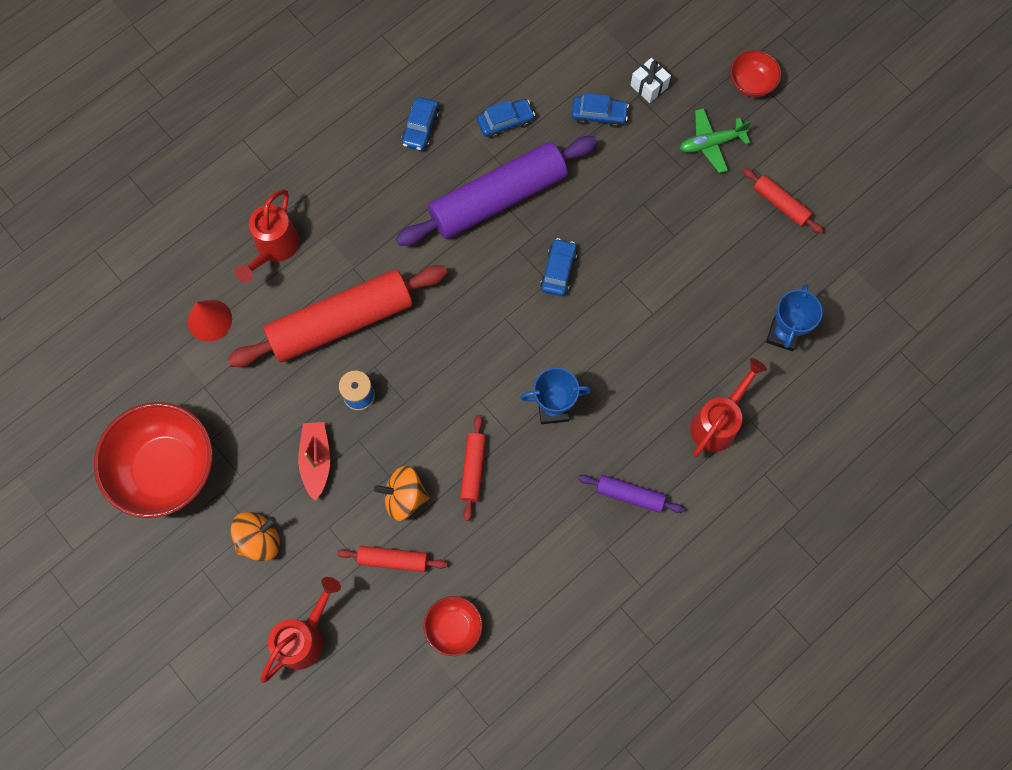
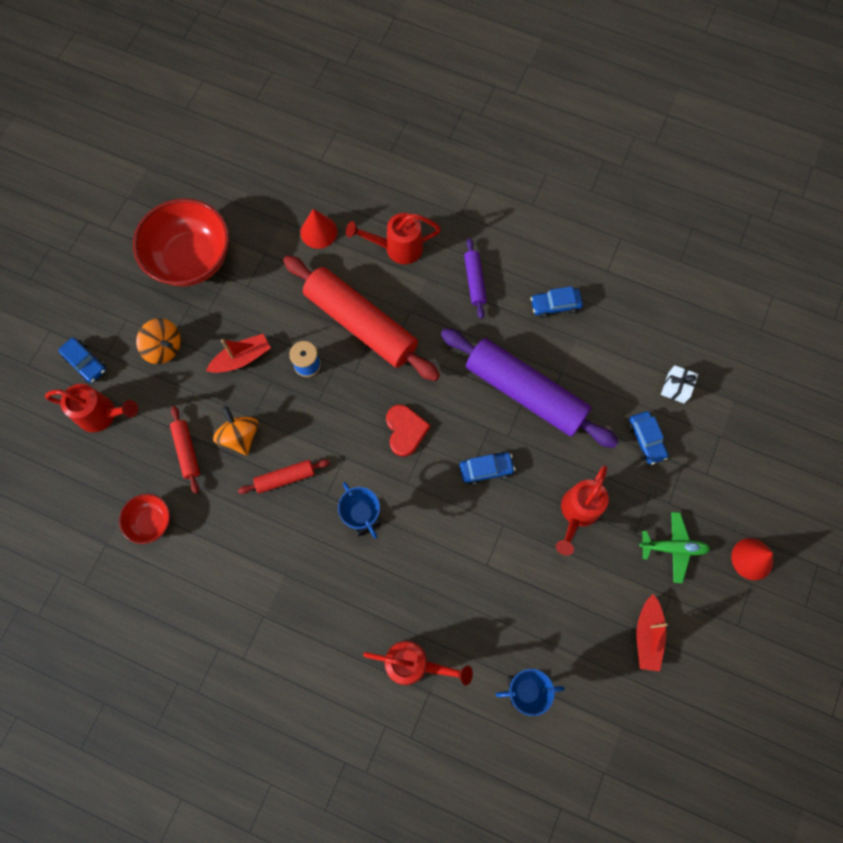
camera: 65 degrees right, 0 degrees up
blue car [477,99,535,139] -> blue car moved to [58,337,106,383]
purple rolling pin [578,475,684,513] -> purple rolling pin moved to [464,238,487,319]
white gift [630,58,671,103] -> white gift moved to [661,365,698,403]
green plane [680,108,751,173] -> green plane turned 135 degrees clockwise [639,512,710,583]
red bowl [730,50,781,97] -> red cone [731,538,773,580]
red rolling pin [743,168,823,234] -> red boat [637,594,668,671]
none -> red heart [386,405,430,456]
none -> red watering can [556,465,609,556]

